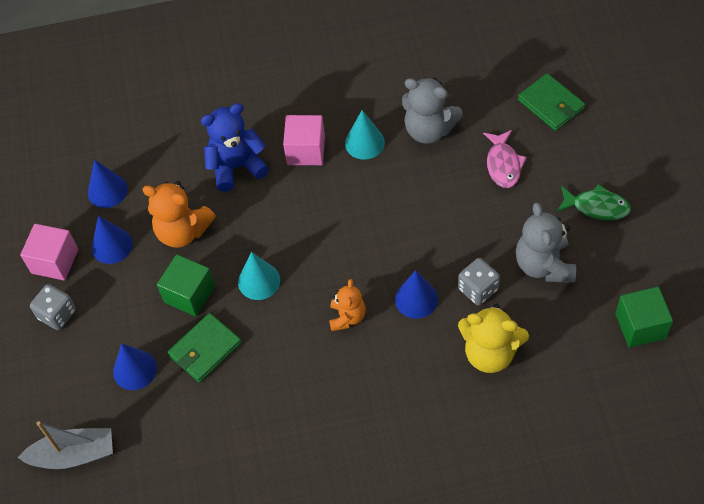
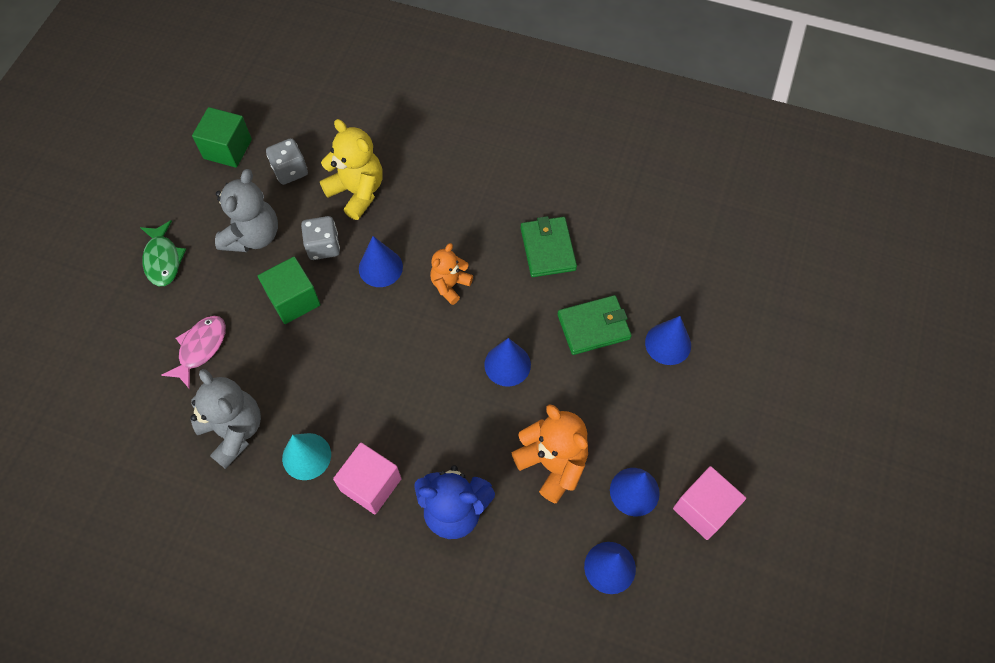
camera: 155 degrees left, 5 degrees up
grey boat [18,421,113,469] -> none
grey dice [30,284,76,330] -> grey dice moved to [266,138,308,185]
green cube [157,254,215,317] -> green cube moved to [258,256,321,324]
turquoise cone [238,252,280,300] -> blue cone [484,338,531,387]
green wallet [518,73,585,131] -> green wallet moved to [521,216,577,277]
green fish [557,184,631,221] -> green fish turned 150 degrees counterclockwise [140,220,186,286]

